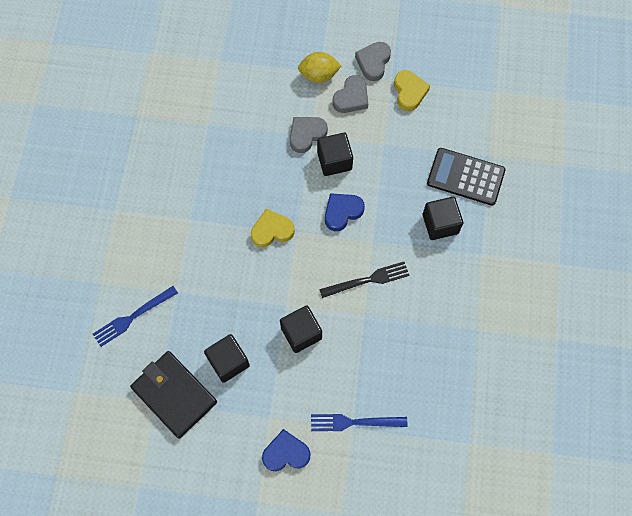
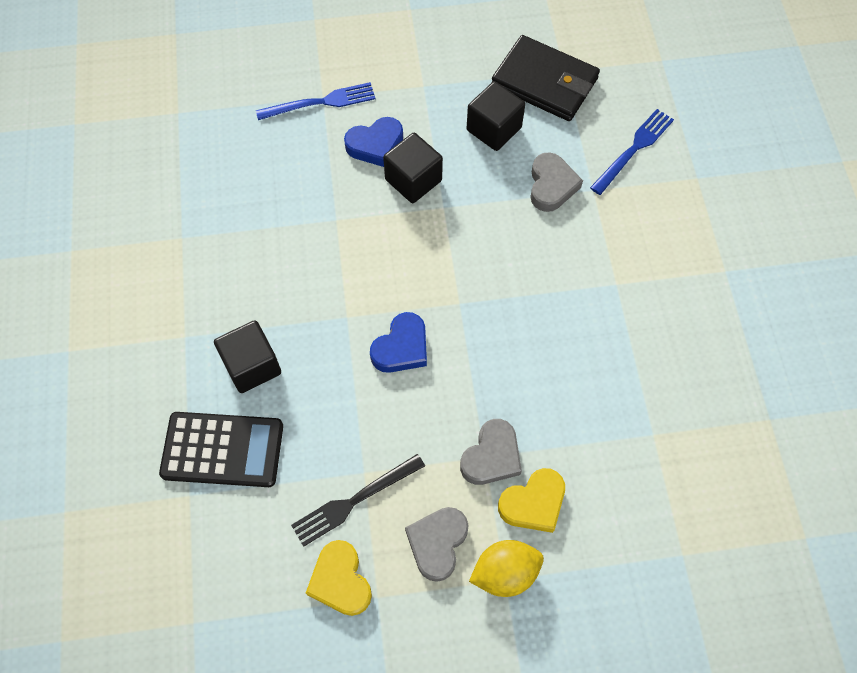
camera: 165 degrees right, 5 degrees down
yellow heart [251,209,295,247] -> yellow heart moved to [498,468,565,533]
blue heart [262,429,310,471] -> blue heart moved to [344,117,403,167]
black cube [317,133,353,176] -> none
black fork [319,262,409,298] -> black fork moved to [291,454,425,547]
grey heart [355,42,391,81] -> grey heart moved to [530,152,583,212]

